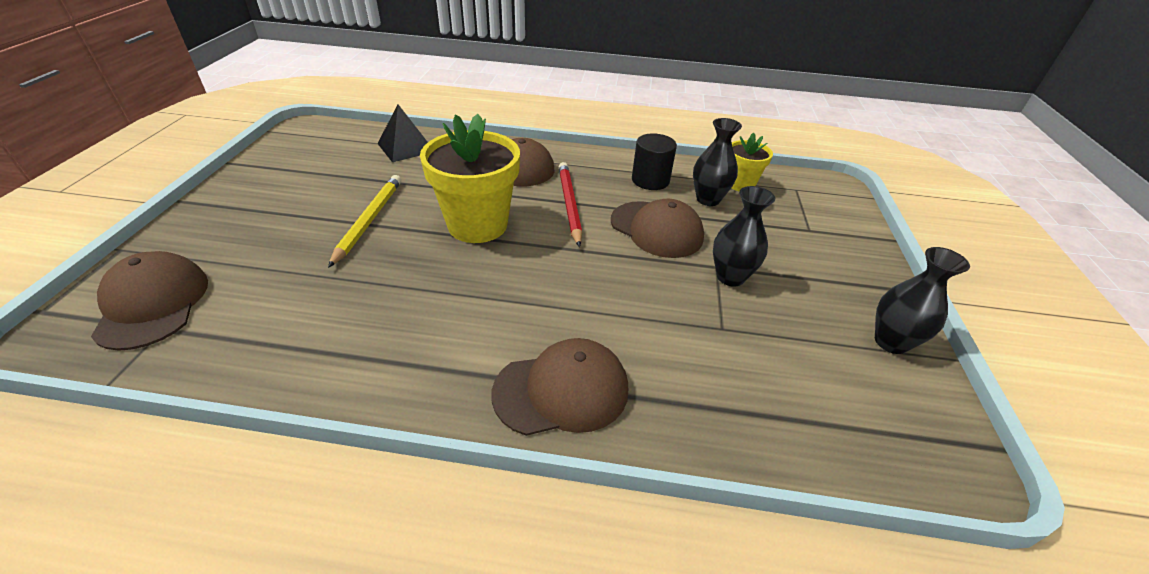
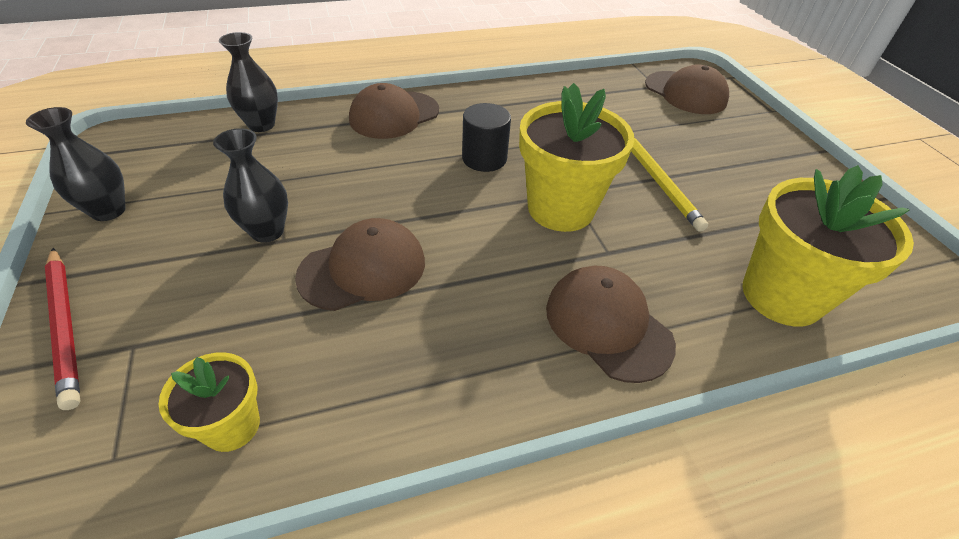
camera: 155 degrees right, 5 degrees up
black pyramid [378,105,428,162] -> yellow flower pot [742,165,914,327]
red pencil [559,162,582,247] -> red pencil moved to [45,248,80,410]
brown cap [611,199,704,258] -> brown cap turned 135 degrees clockwise [295,218,425,311]
black cylinder [632,133,677,190] -> black cylinder moved to [462,103,511,172]
black vase [693,118,742,206] -> black vase moved to [219,32,278,132]

